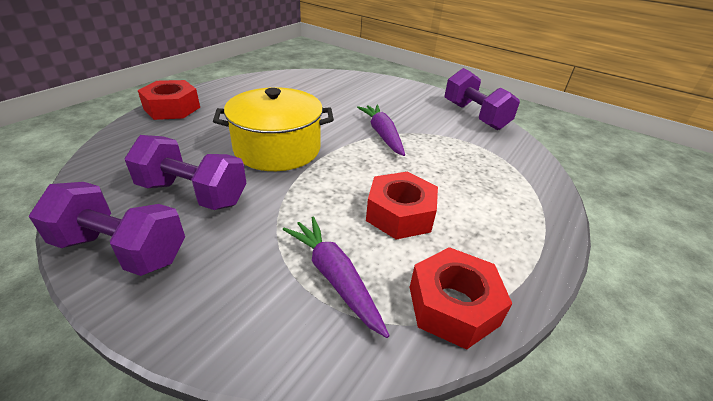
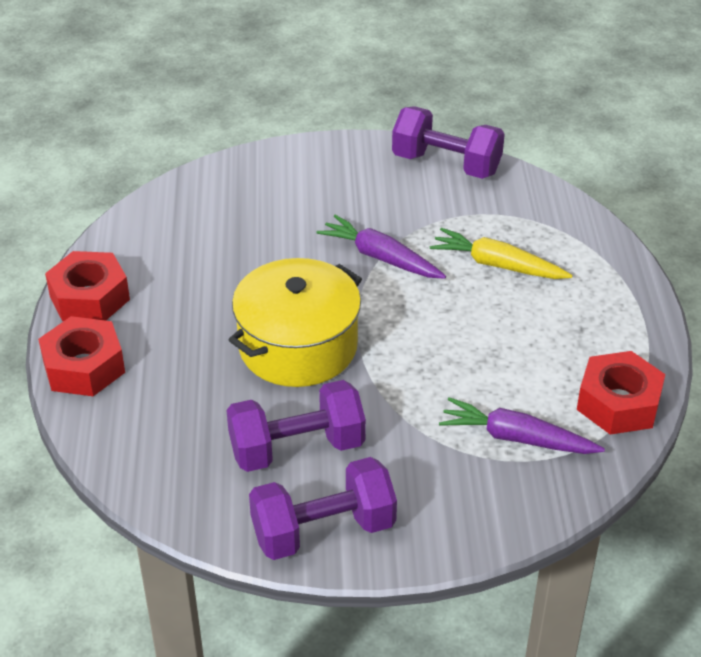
camera: 35 degrees left, 5 degrees up
red nut [366,171,438,240] -> red nut moved to [45,251,130,321]
none -> yellow carrot [430,228,573,279]

